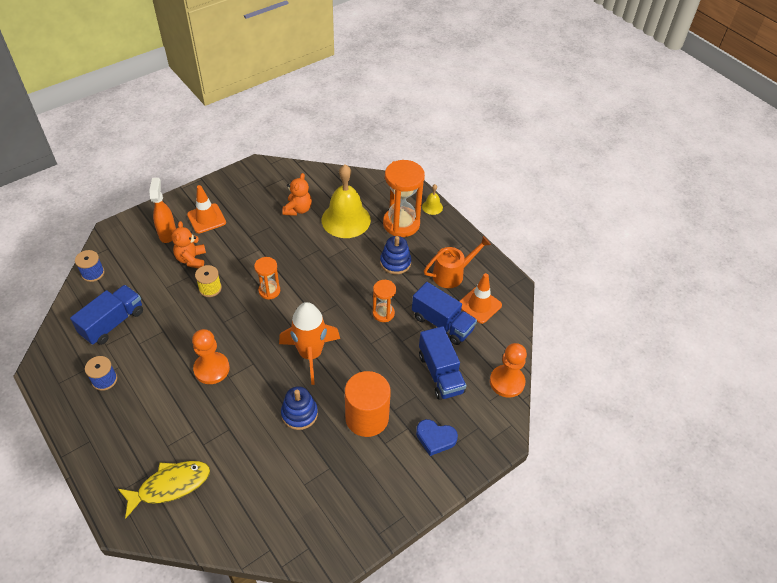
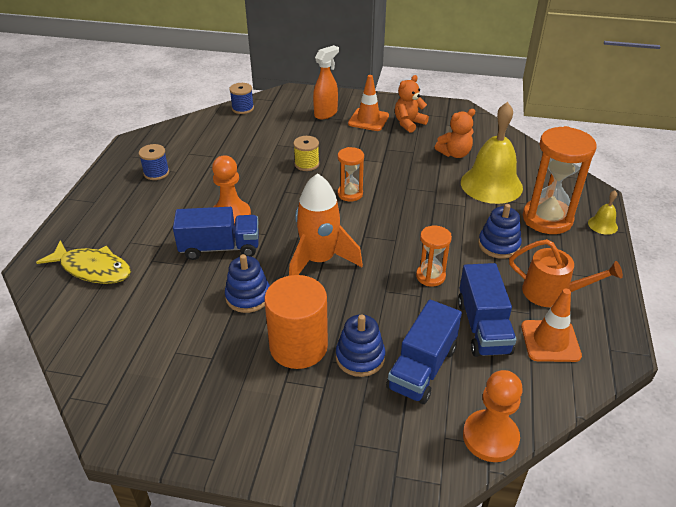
camera: 50 degrees right, 10 degrees down
blue truck [70,285,143,345] -> blue truck moved to [173,207,259,260]
orange teddy bear [172,221,206,269] -> orange teddy bear moved to [395,75,429,133]
blue heart [416,419,458,456] -> none
none -> blue stacking toy [336,314,385,377]

